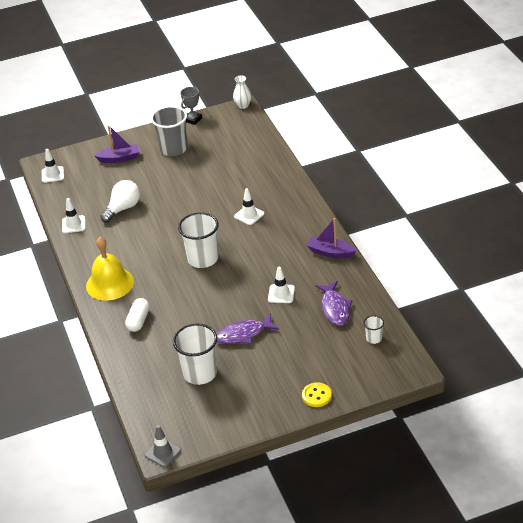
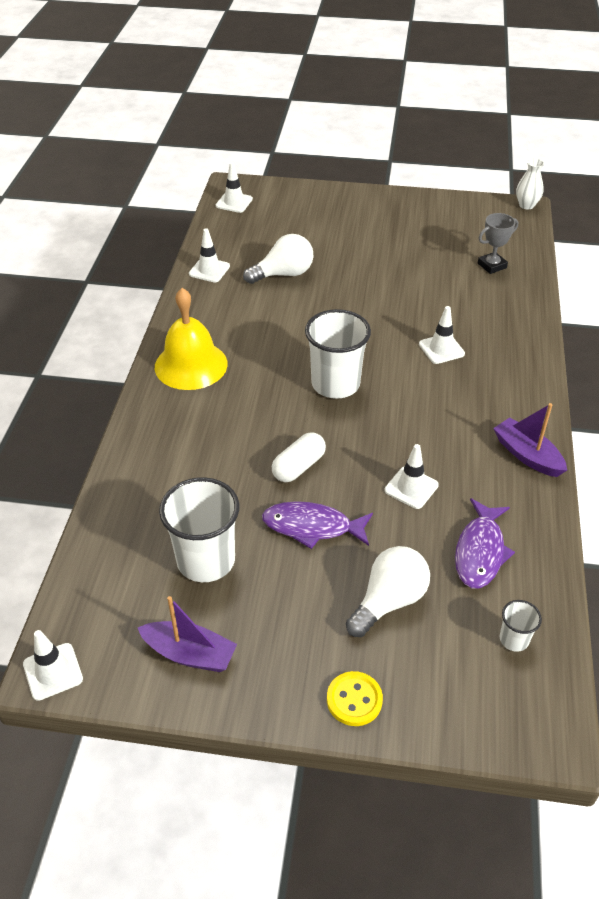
camera: 25 degrees right, 5 degrees up
purple boat [94,125,139,163] -> purple boat moved to [138,596,237,672]
white capsule [125,298,150,332] -> white capsule moved to [272,432,326,482]
grey traffic cone [145,425,181,467] -> white traffic cone [23,630,83,701]
grey cup [151,106,188,156] -> none
grey trophy [180,87,202,125] -> grey trophy moved to [478,213,518,274]
none -> white light bulb [346,546,430,637]

